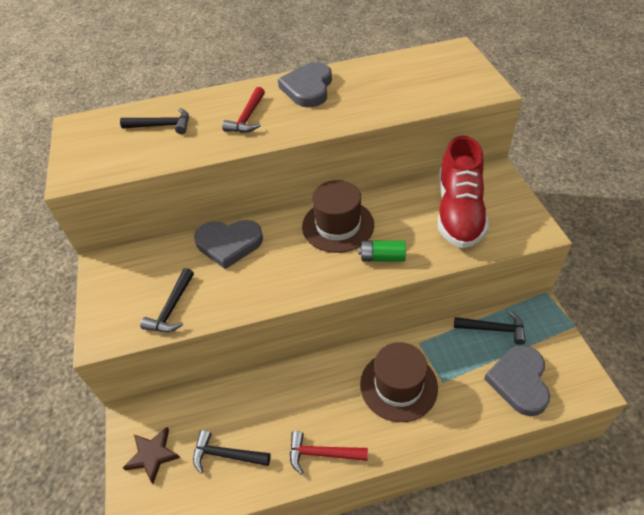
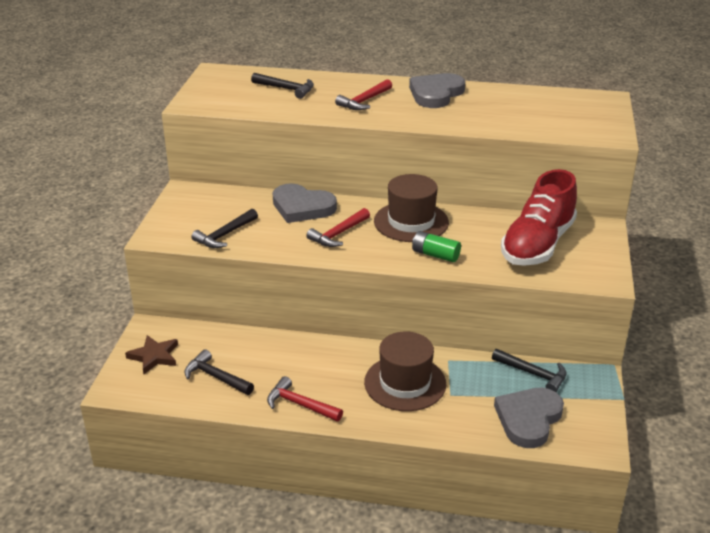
camera: 20 degrees right, 15 degrees down
none -> red hammer [306,208,370,247]

